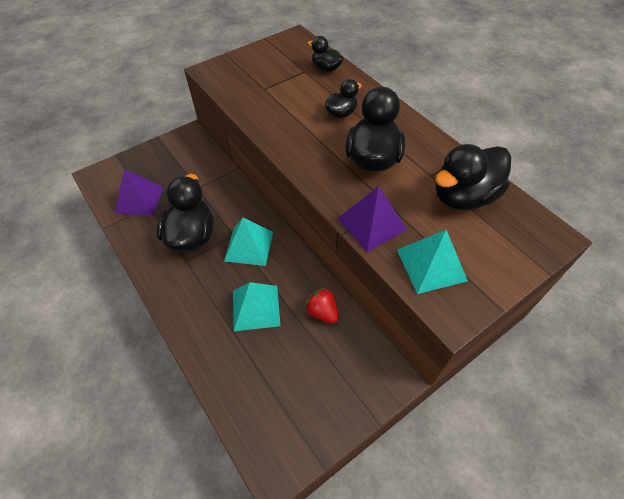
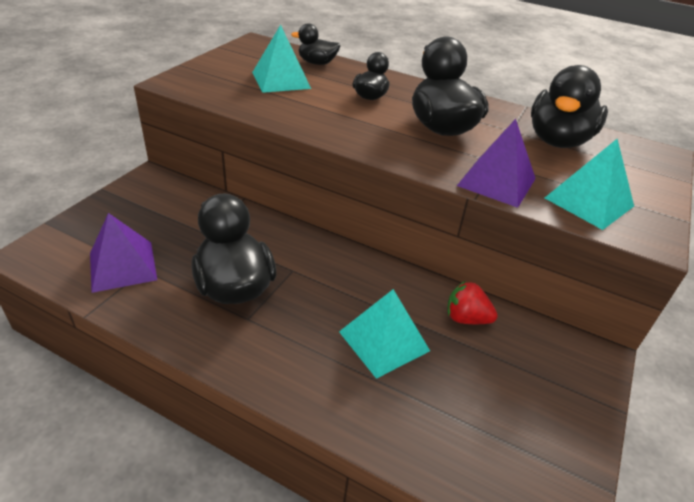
camera: 30 degrees left, 15 degrees down
turquoise pyramid [224,218,273,266] -> turquoise pyramid moved to [252,25,311,93]

